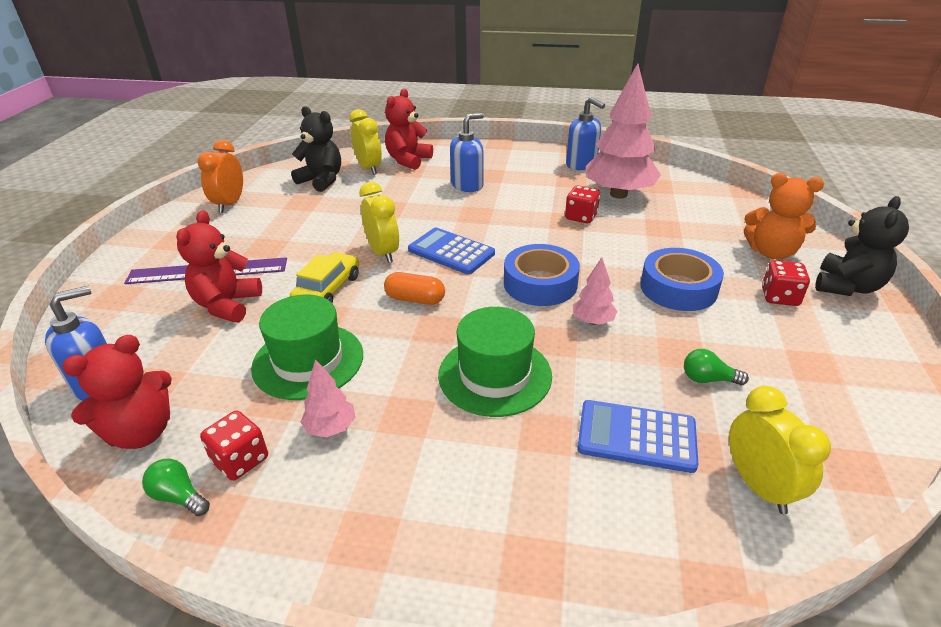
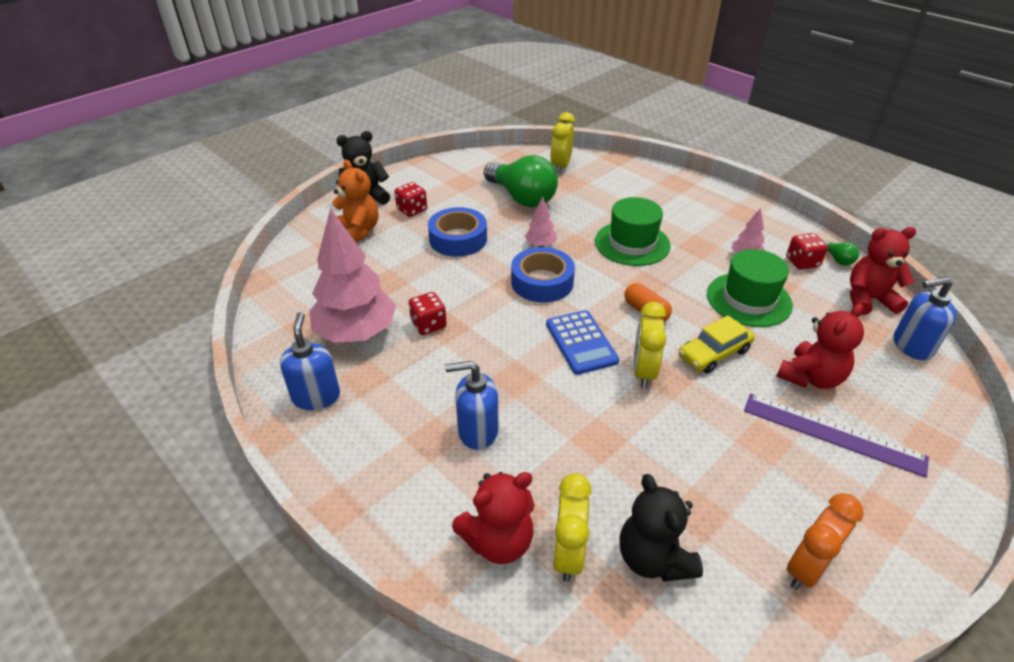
camera: 145 degrees left, 5 degrees up
blue calculator [577,400,698,473] -> none
green light bulb [684,349,749,385] -> green light bulb [484,155,558,207], size x2.44

